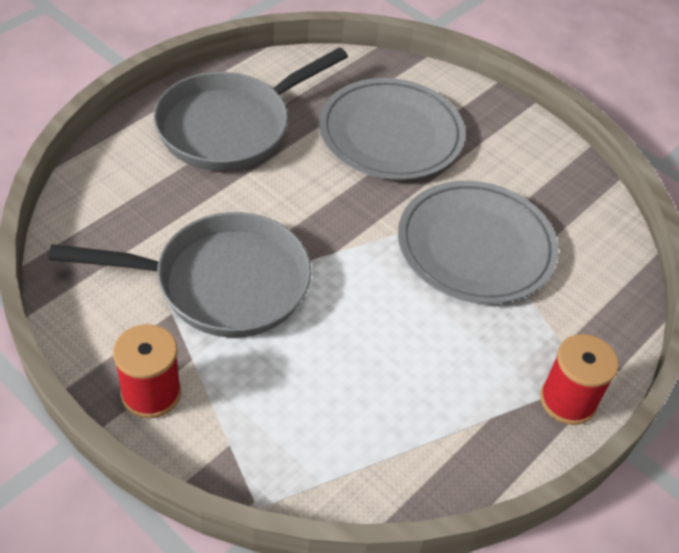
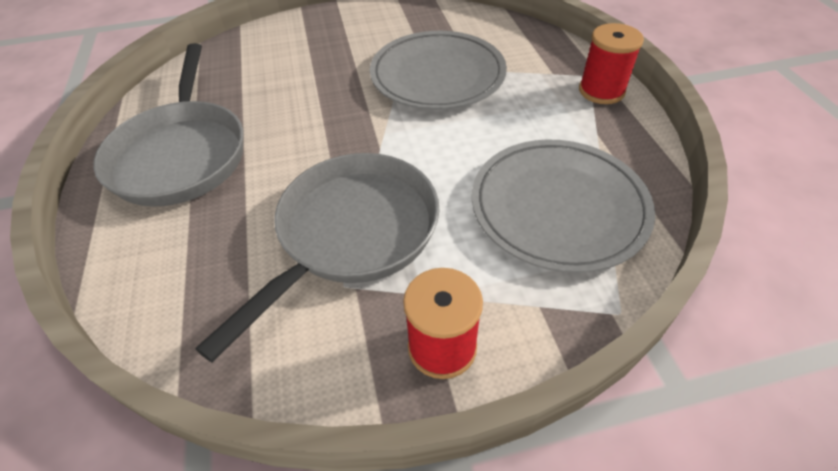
camera: 50 degrees left, 0 degrees up
grey plate [319,78,465,180] -> grey plate moved to [472,139,655,273]

